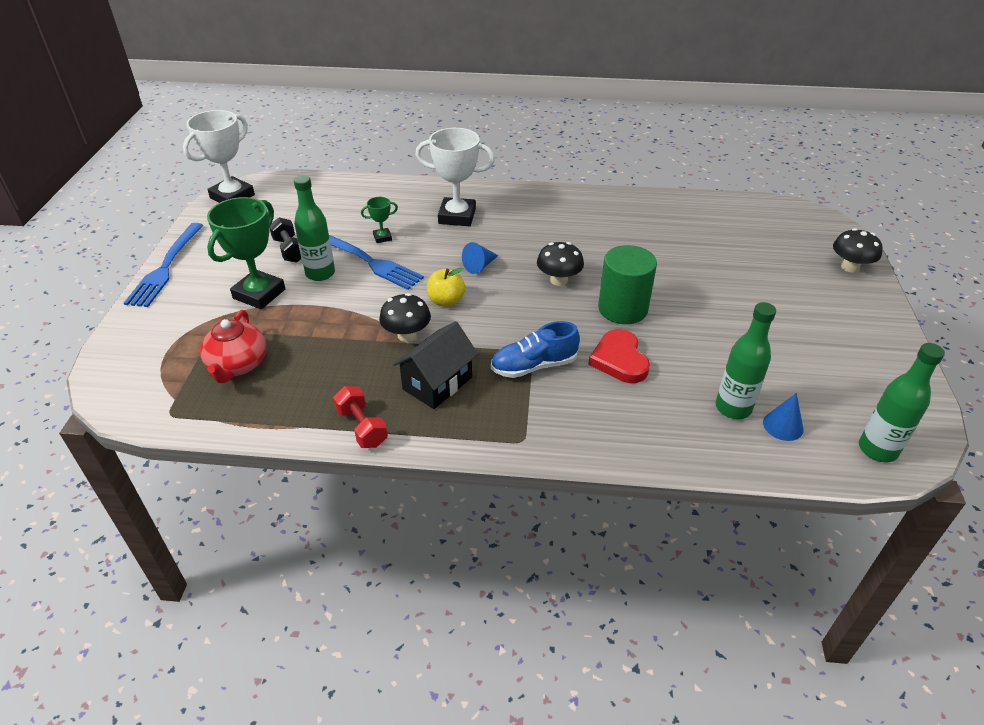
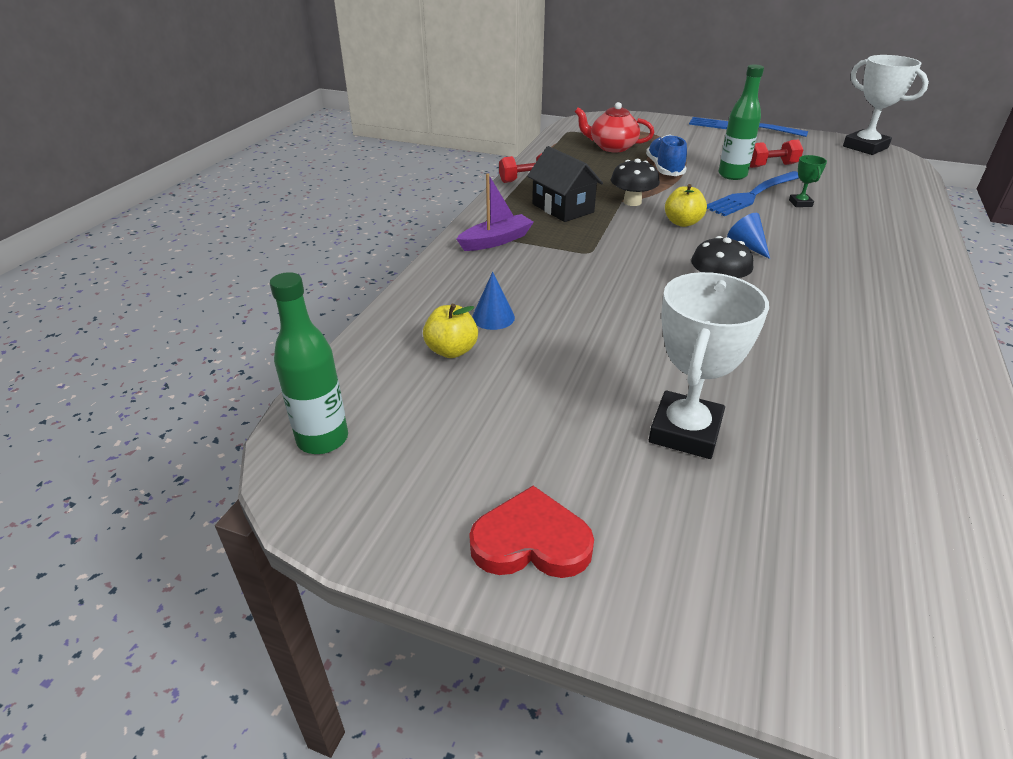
camera: 105 degrees right, 5 degrees down
green trophy [207,197,285,309] -> none
black dumbbell [269,217,301,263] -> red dumbbell [750,140,803,168]
white trophy [415,128,495,226] -> white trophy moved to [649,272,769,459]
blue shoe [491,321,580,378] -> blue shoe moved to [646,134,687,176]
red heart [588,329,650,383] -> red heart moved to [469,486,594,578]
green cylinder [598,245,657,324] -> none
green bottle [716,302,776,419] -> yellow apple [423,304,478,358]
blue cone [763,393,803,441] -> blue cone moved to [472,272,515,330]
black mushroom [833,228,882,273] -> none
none -> purple boat [456,174,534,251]

